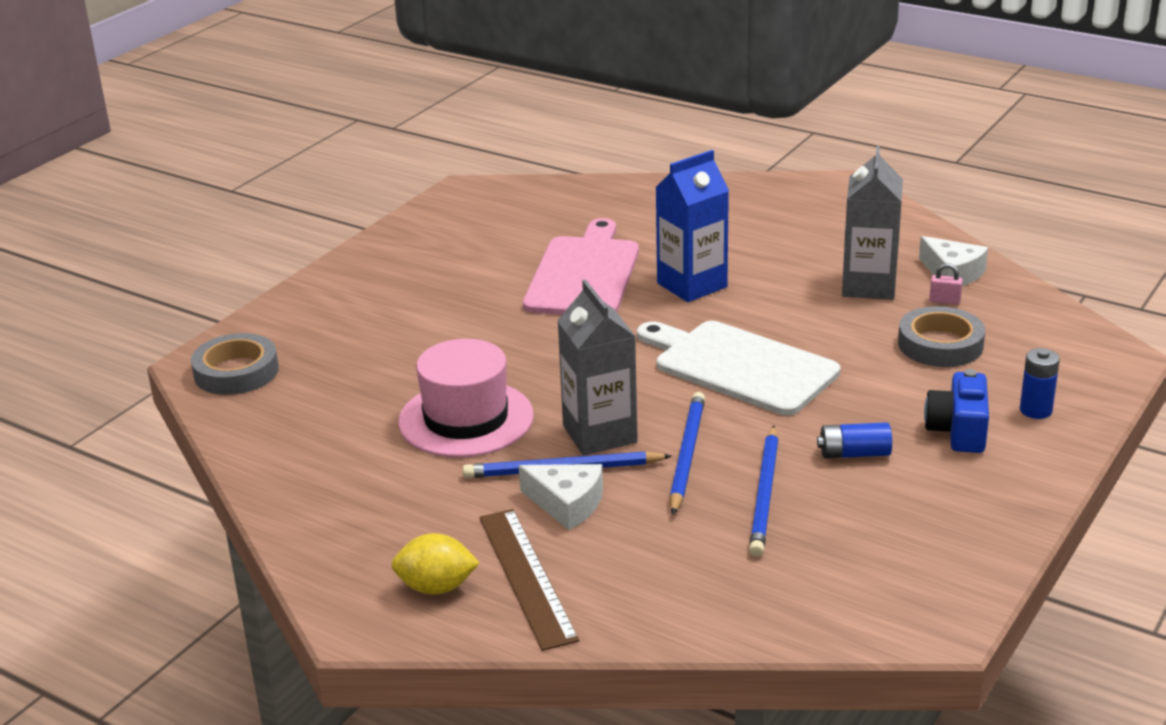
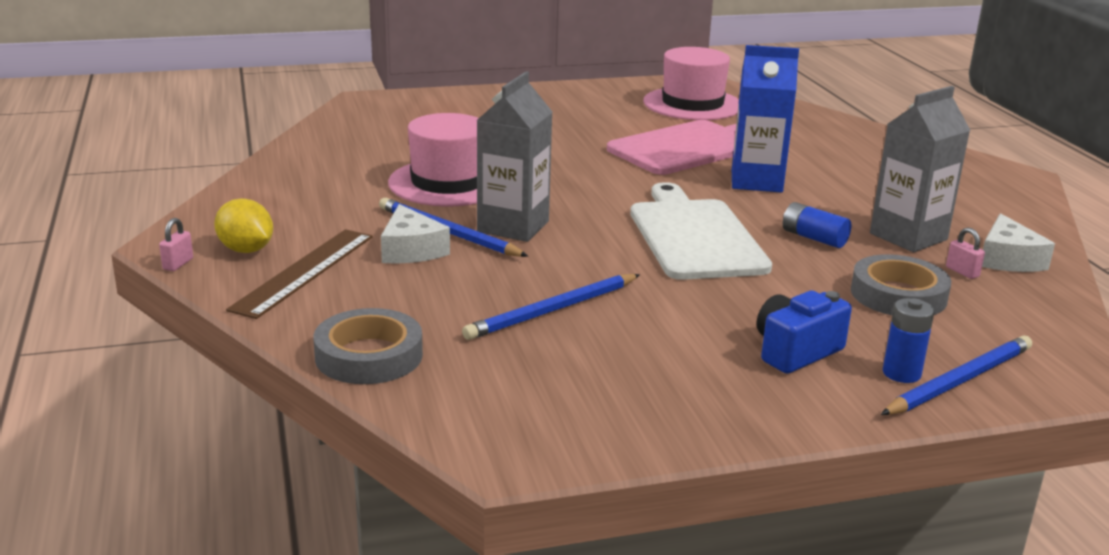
camera: 40 degrees right, 5 degrees down
grey tape [191,333,279,395] -> grey tape moved to [314,308,423,384]
blue pencil [670,392,705,515] -> blue pencil moved to [881,335,1032,415]
blue battery [817,422,892,459] -> blue battery moved to [783,202,852,248]
none -> pink padlock [159,218,193,271]
none -> pink hat [643,47,739,120]

